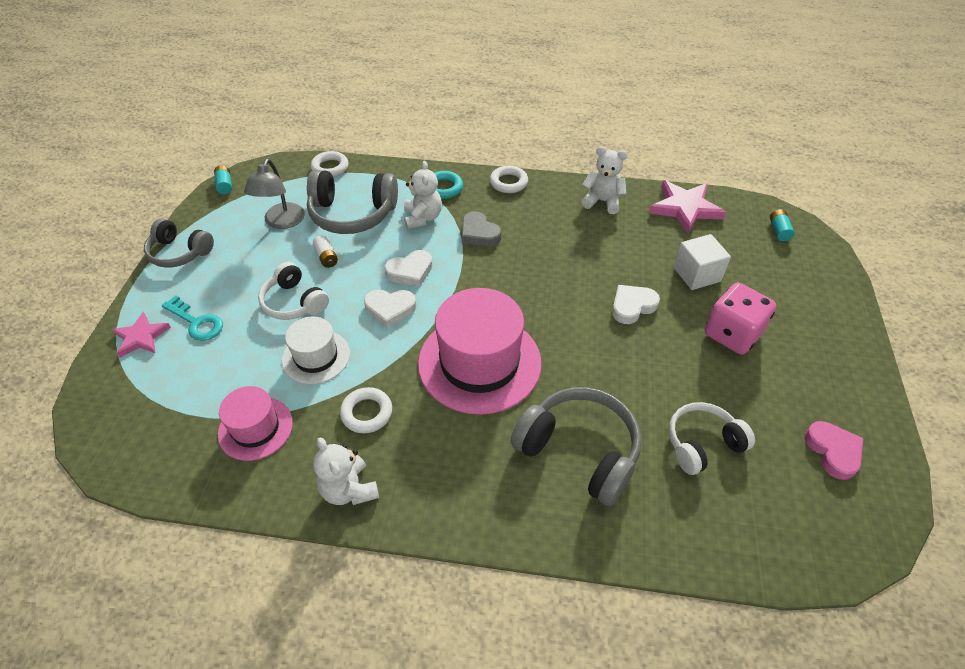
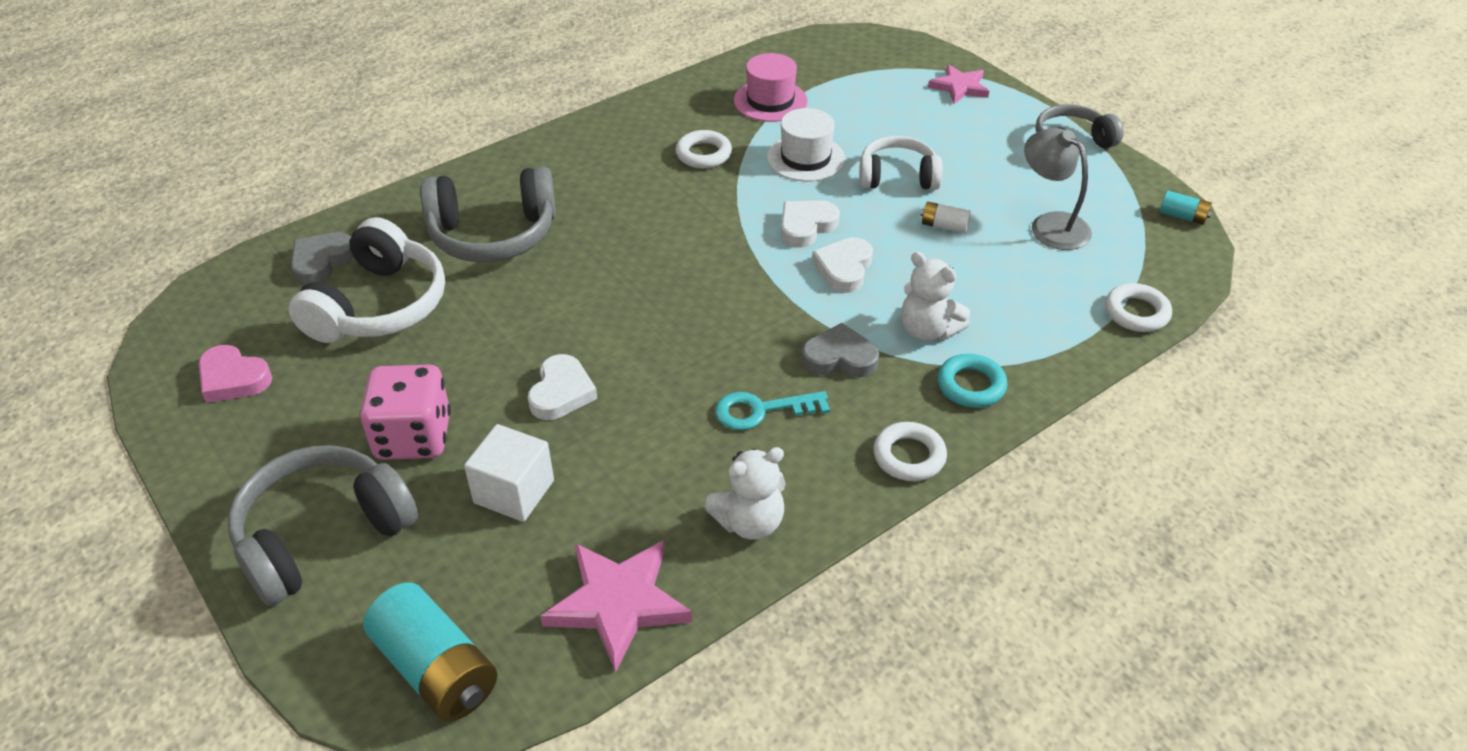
camera: 135 degrees right, 5 degrees down
turquoise key [162,295,223,341] -> turquoise key moved to [715,391,830,430]
grey headphones [307,170,398,234] -> grey headphones moved to [228,445,418,606]
white teddy bear [313,437,379,505] -> none
pink hat [418,288,541,415] -> none
white headphones [669,402,755,475] -> white headphones [289,217,445,343], size x1.54
turquoise battery [770,209,795,241] -> turquoise battery [363,583,497,722], size x2.11
none -> grey heart [291,232,354,285]

